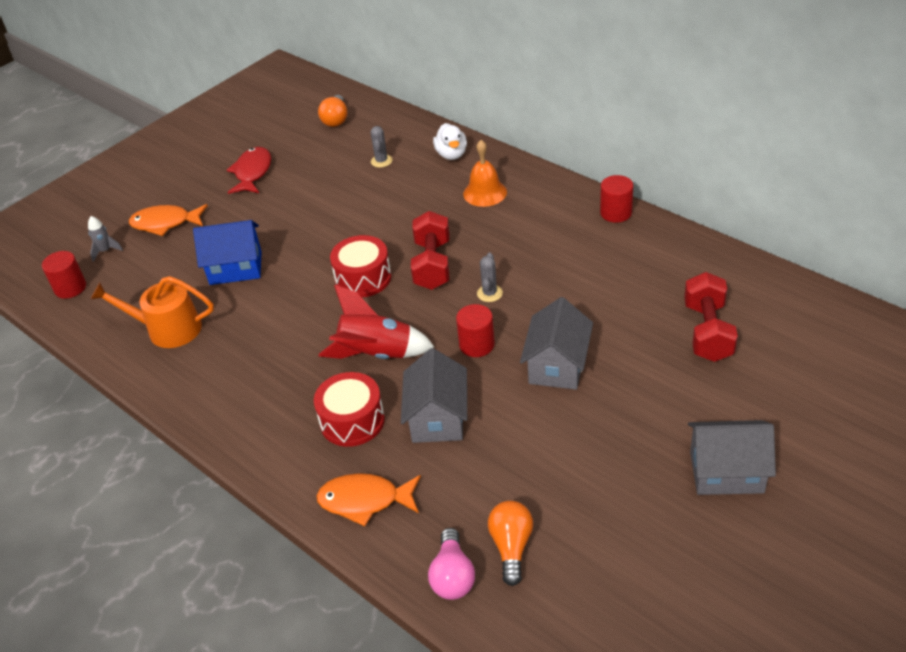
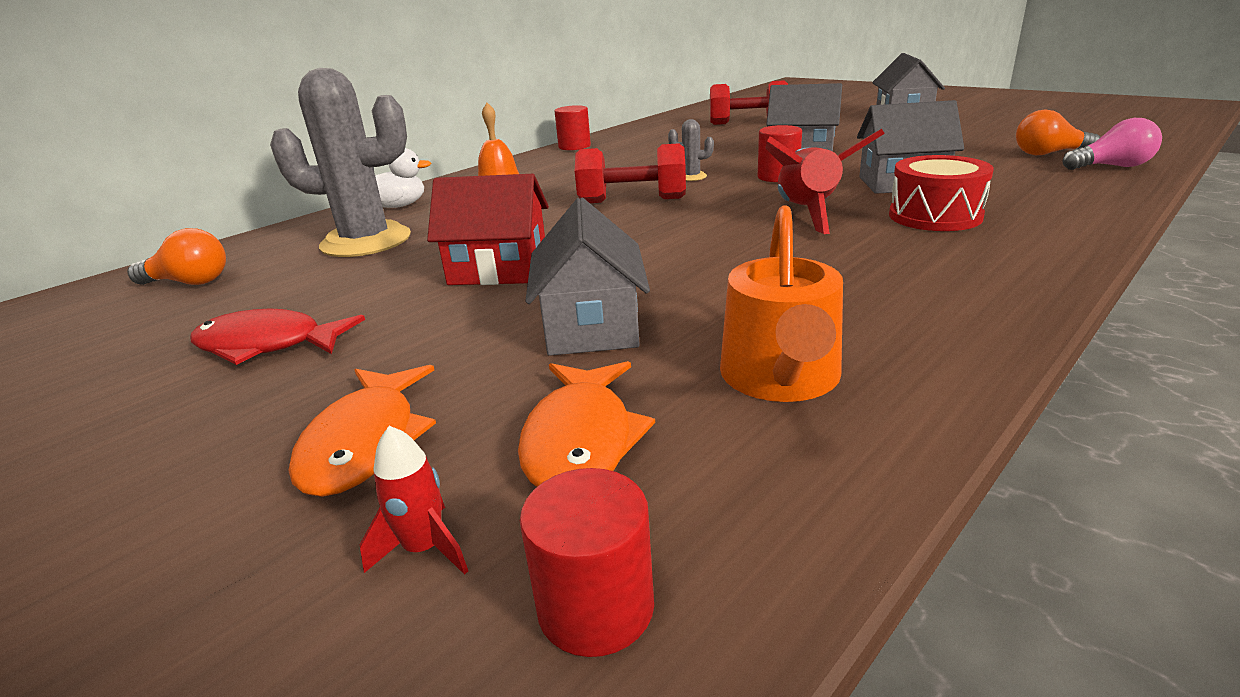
camera: 90 degrees left, 15 degrees down
grey rocket [88,216,123,262] -> red rocket [360,426,468,575]
blue house [193,220,262,285] -> grey house [525,197,650,356]
orange fish [316,473,421,526] -> orange fish moved to [518,361,655,487]
red drum [330,235,391,298] -> none
grey cactus [370,126,393,168] -> grey cactus [270,68,411,257], size x2.46
none -> red house [427,174,549,285]

